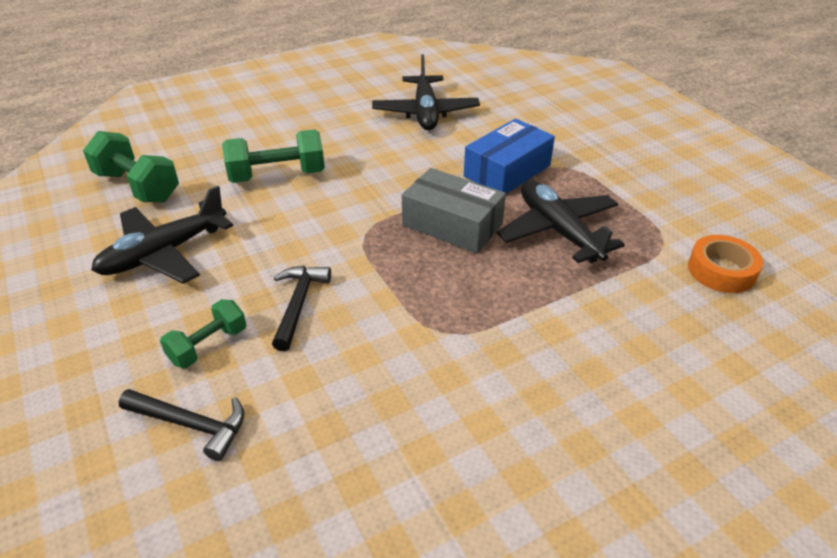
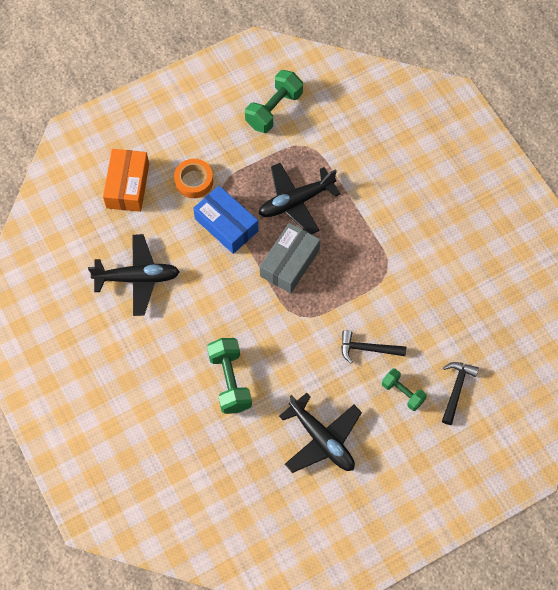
camera: 90 degrees left, 25 degrees up
green dumbbell [83,131,179,202] -> green dumbbell moved to [245,70,303,133]
orange tape [688,235,763,293] -> orange tape moved to [174,159,213,198]
none -> orange box [103,149,149,212]

